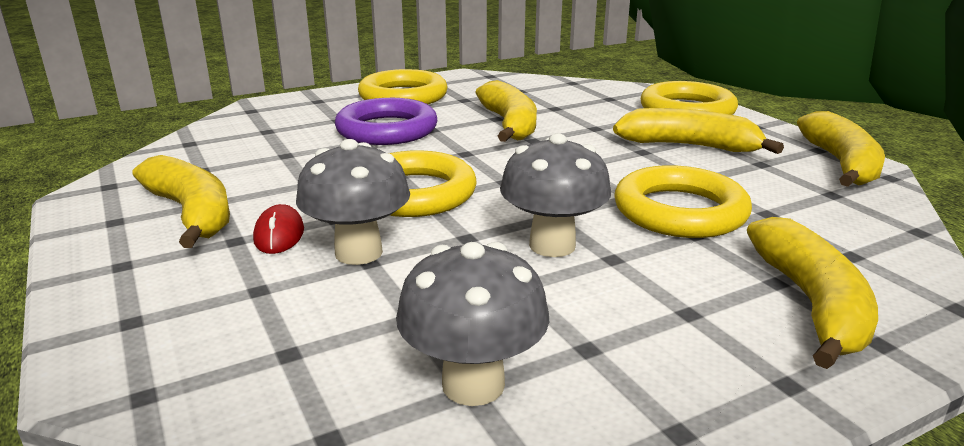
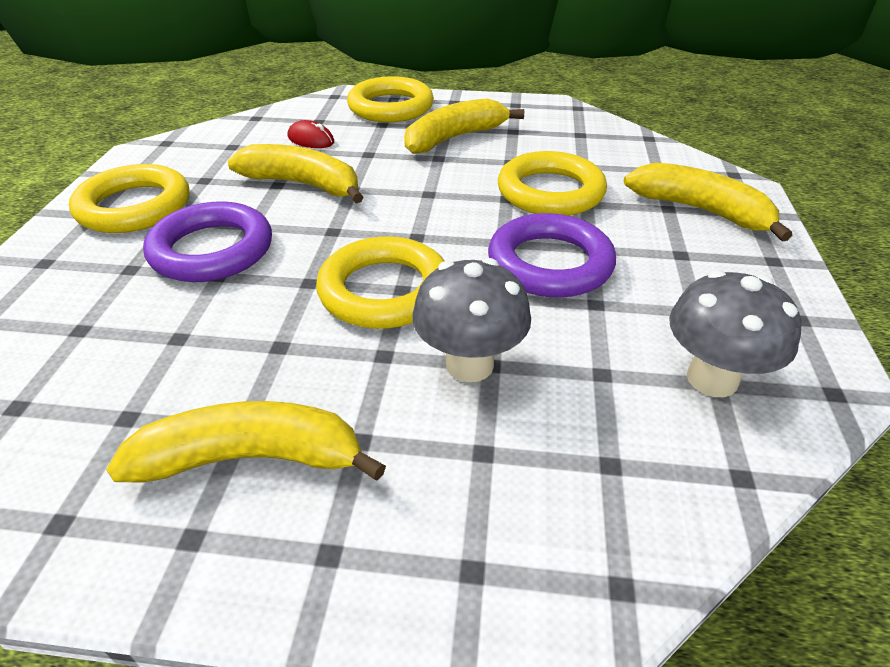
camera: 55 degrees left, 15 degrees up
red mouse [253,204,304,254] -> red mouse moved to [288,120,334,148]
grey mushroom [500,133,611,257] -> purple ring [488,213,616,298]
yellow banana [797,111,885,187] -> none

